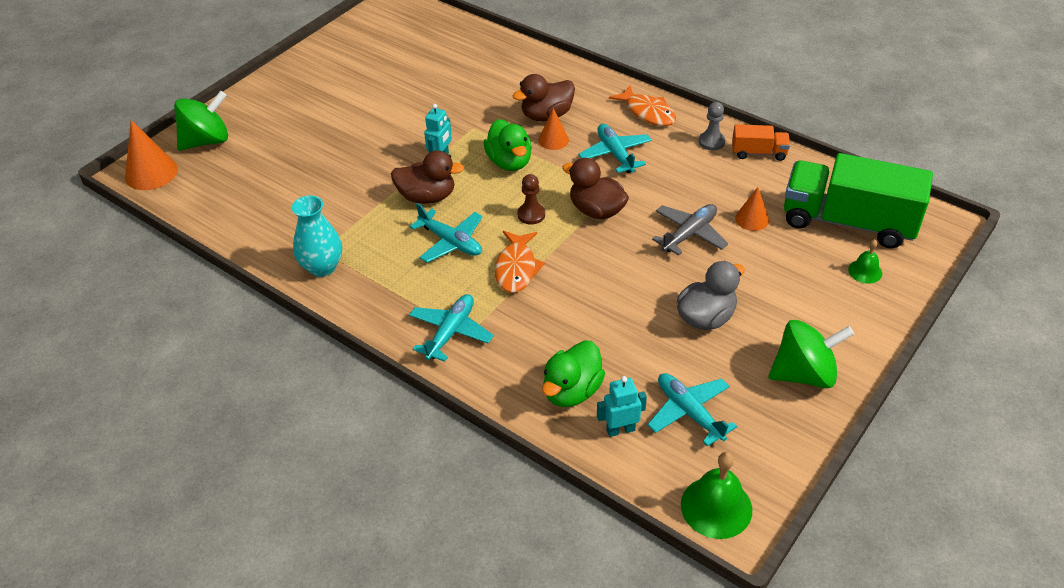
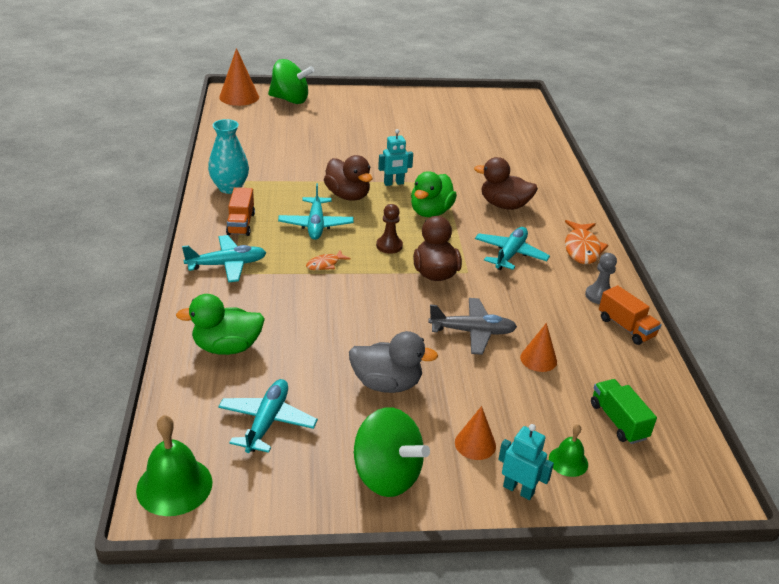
camera: 45 degrees right, 10 degrees down
orange fish [495,231,545,293] -> orange fish [306,250,351,270], size x0.57
orange cone [538,108,569,150] -> orange cone moved to [455,406,496,460]
turquoise robot [597,376,647,437] -> turquoise robot moved to [498,424,554,500]
green truck [784,153,933,248] -> green truck [591,379,657,444], size x0.45
none -> orange truck [226,187,255,236]

